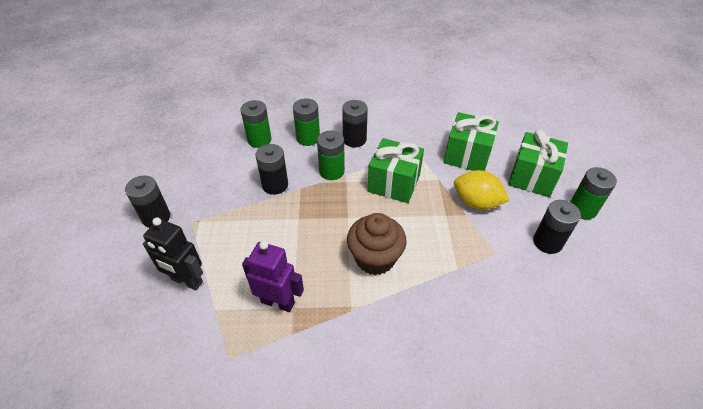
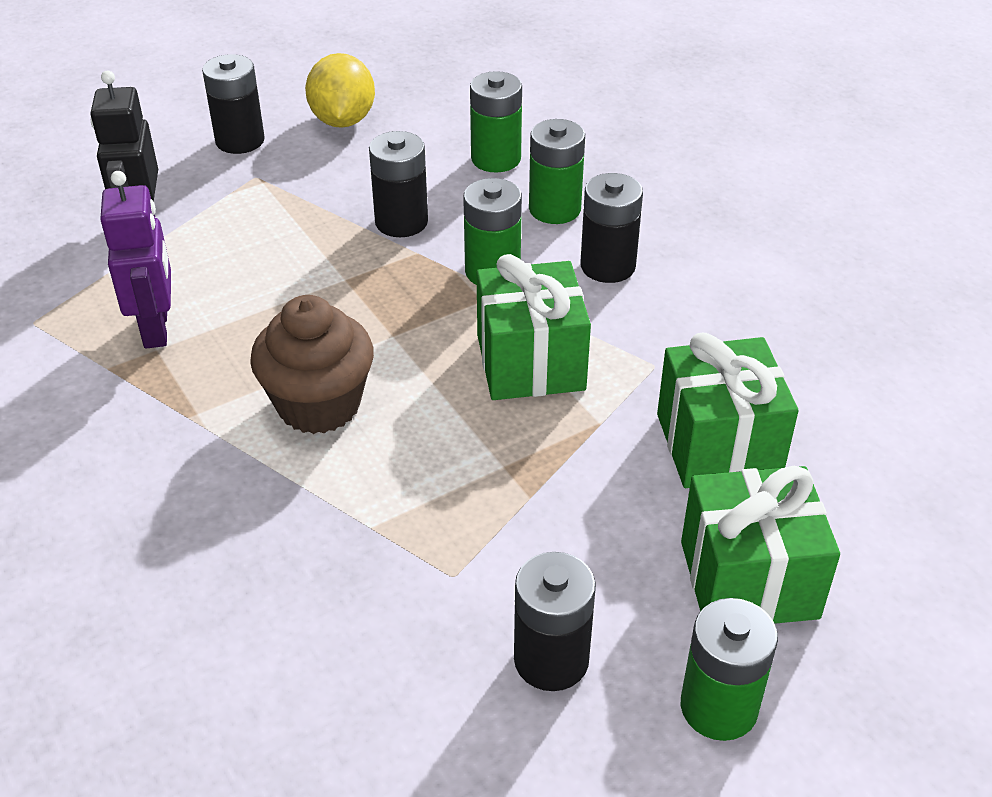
camera: 60 degrees right, 5 degrees down
yellow lemon [454,170,509,210] -> yellow lemon moved to [305,53,375,128]

